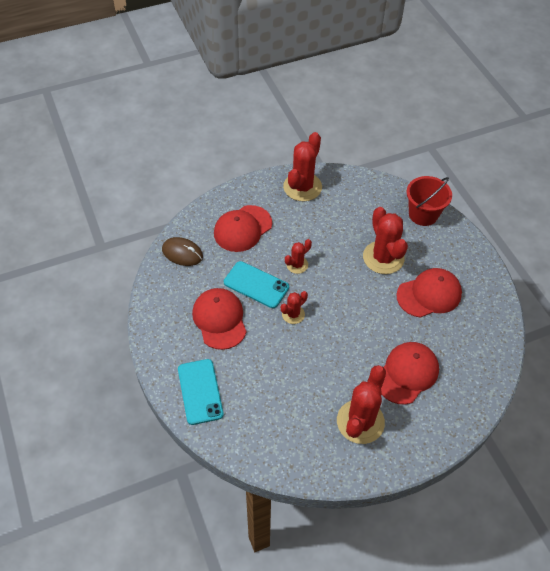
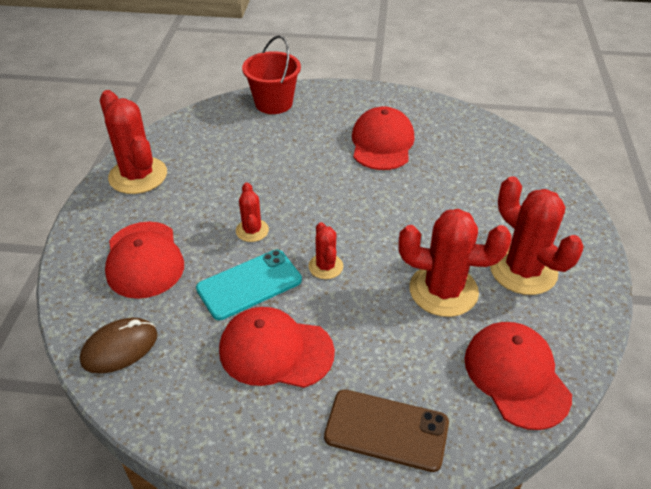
camera: 60 degrees left, 10 degrees down
turquoise phone [178,359,224,425] -> brown phone [324,389,449,472]
red cactus [363,207,408,274] -> red cactus moved to [398,209,511,317]
red cap [381,342,439,404] -> red cap moved to [464,322,572,430]

